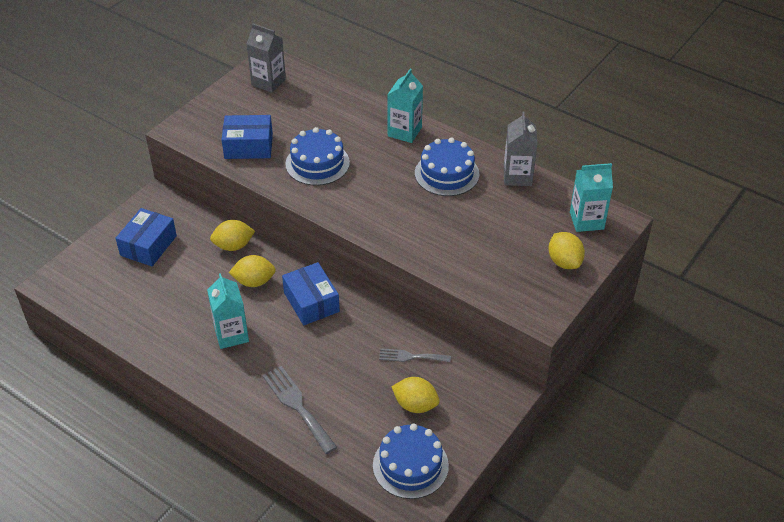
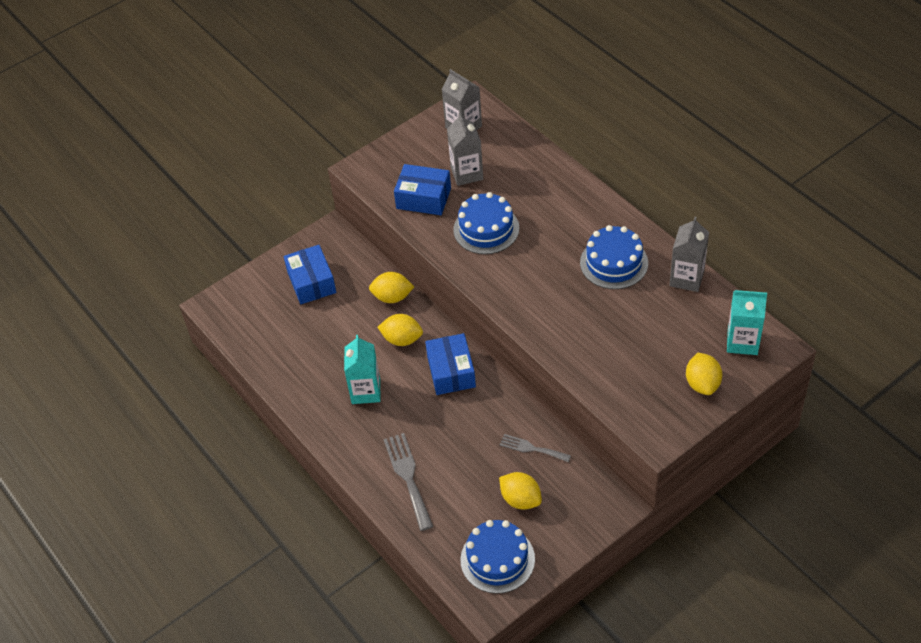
camera: 20 degrees right, 5 degrees up
blue box [115,208,177,266] -> blue box turned 60 degrees counterclockwise [284,245,336,304]
turquoise carton [387,69,423,143] -> none
none -> grey carton [447,113,483,186]

